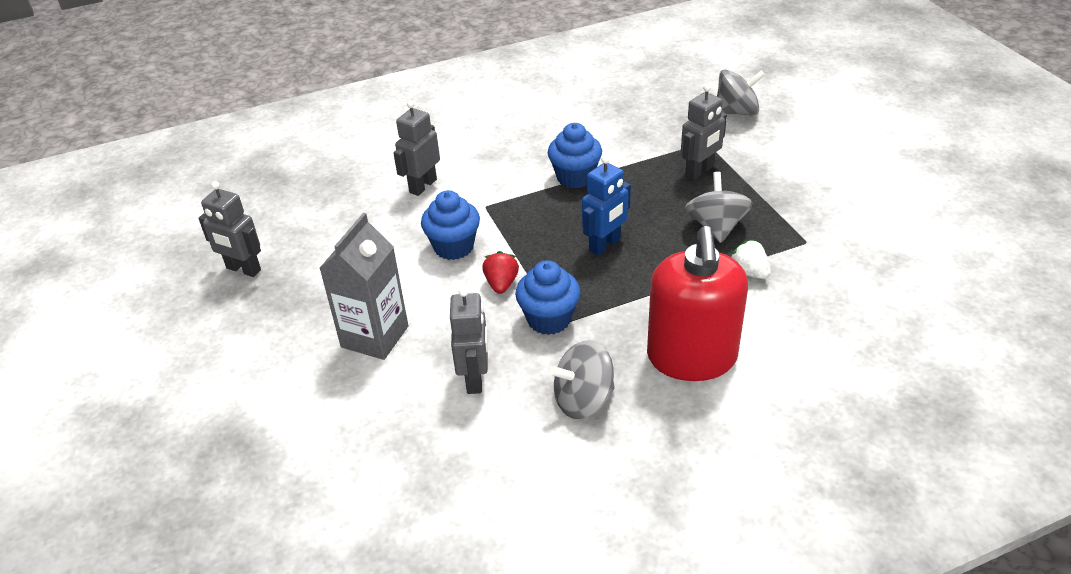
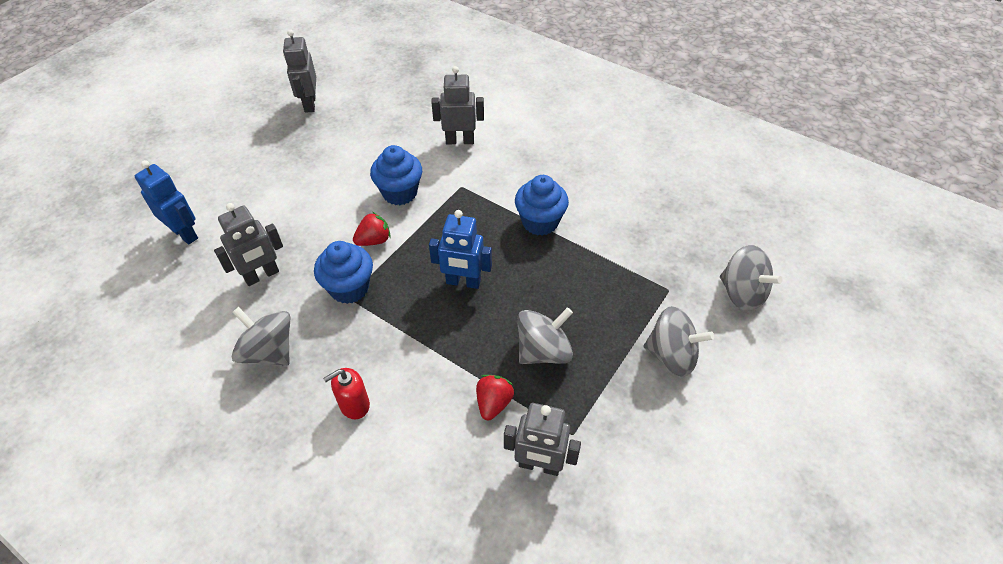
camera: 55 degrees right, 10 degrees up
grey carton [319,213,408,360] -> none
red soap dispenser [647,226,748,381] -> red soap dispenser [323,368,370,419], size x0.43
grey robot [681,84,727,180] -> grey robot moved to [504,403,581,476]
white strawberry [731,240,771,279] -> red strawberry [476,375,514,420]
none -> blue robot [135,160,198,244]
none -> grey spinning top [643,306,714,377]

